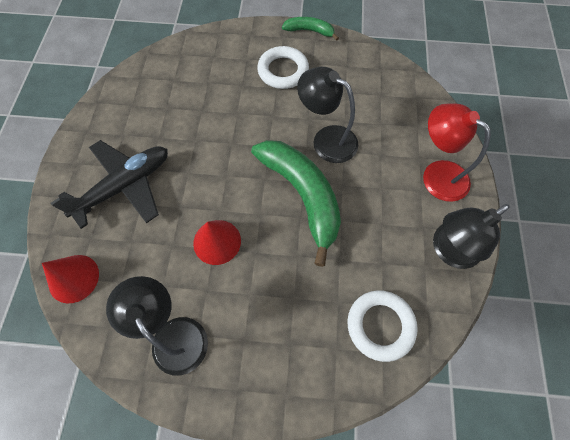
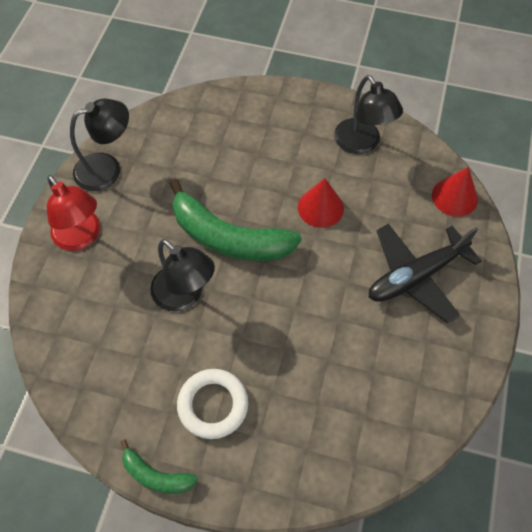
camera: 170 degrees left, 5 degrees down
green banana [251,140,341,267] -> green banana turned 45 degrees counterclockwise [169,178,302,261]
white ring [347,290,418,362] -> none

